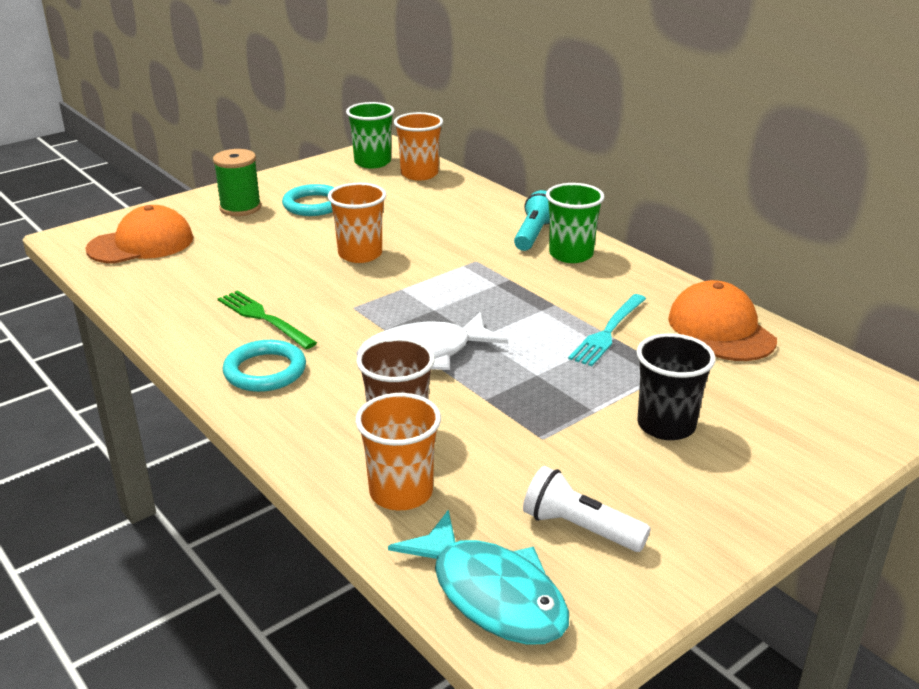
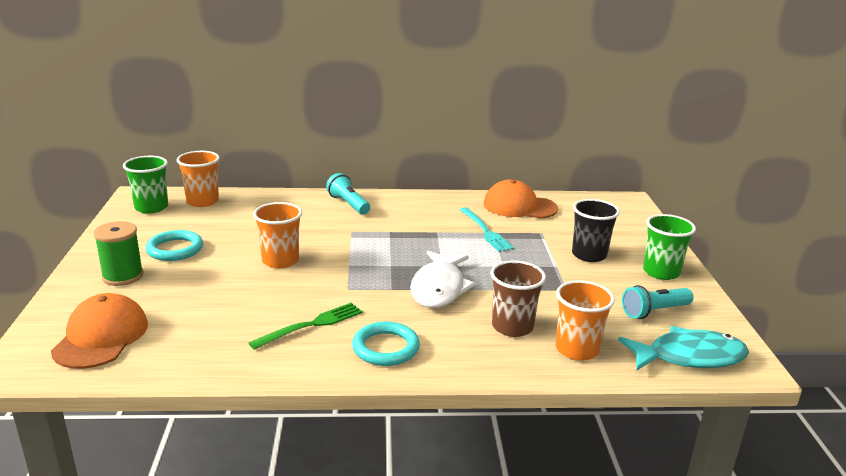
camera: 55 degrees left, 5 degrees down
green fork [218,290,317,349] -> green fork turned 150 degrees clockwise [249,303,363,350]
white flashlight [523,466,651,552] -> turquoise flashlight [622,285,693,319]
green cup [546,183,605,263] -> green cup moved to [643,214,696,280]

